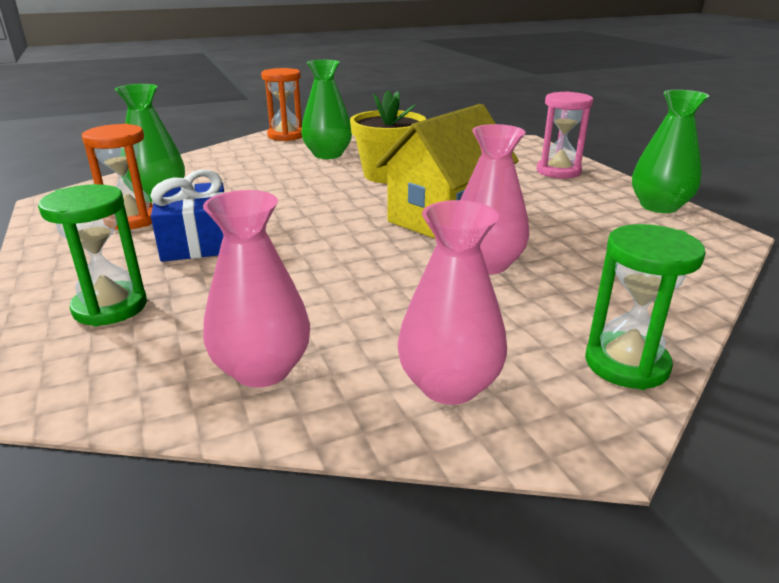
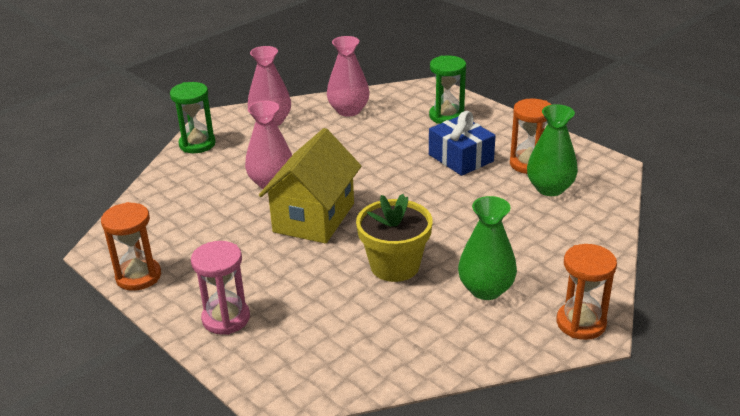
camera: 160 degrees right, 5 degrees up
green vase [632,90,709,213] -> orange hourglass [101,202,161,291]

